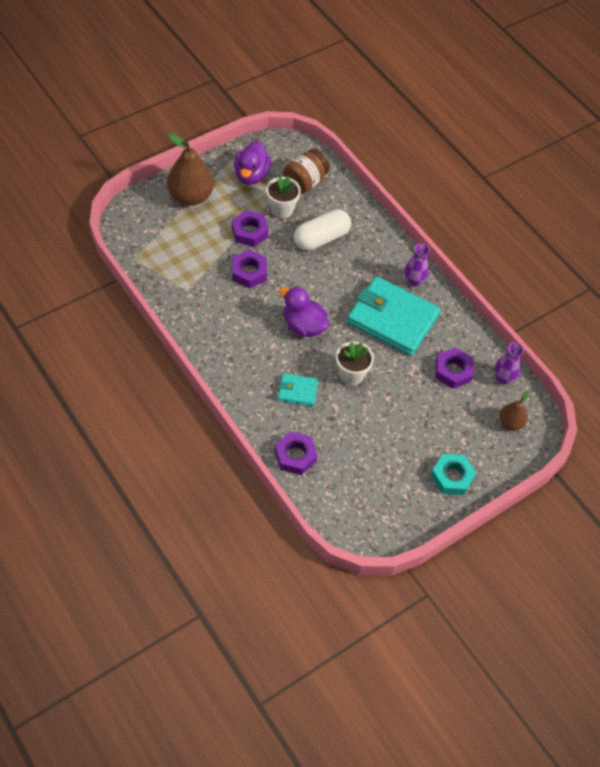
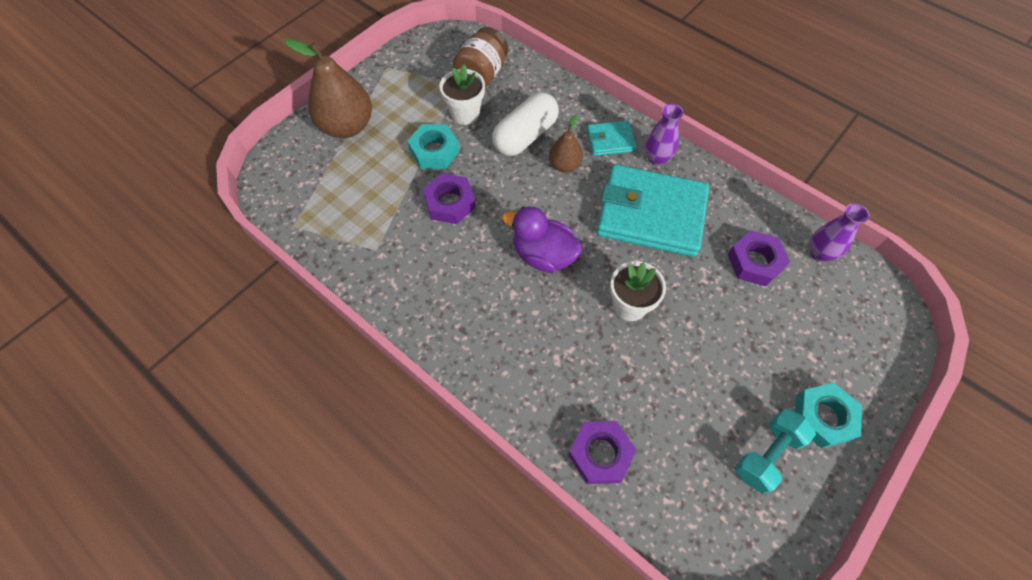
camera: 10 degrees left, 5 degrees up
purple nut [232,210,269,247] -> turquoise nut [407,124,460,169]
purple duck [234,141,271,185] -> none
turquoise wallet [278,373,318,406] -> turquoise wallet moved to [587,121,636,156]
brown pear [499,391,530,430] -> brown pear moved to [549,115,583,172]
none -> turquoise dumbbell [735,409,816,494]

